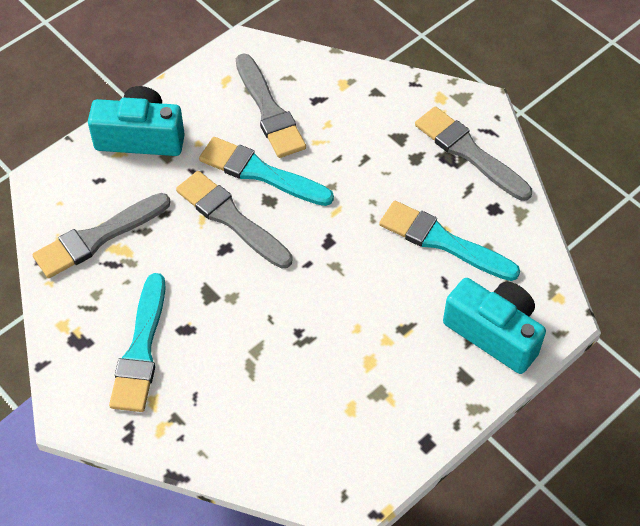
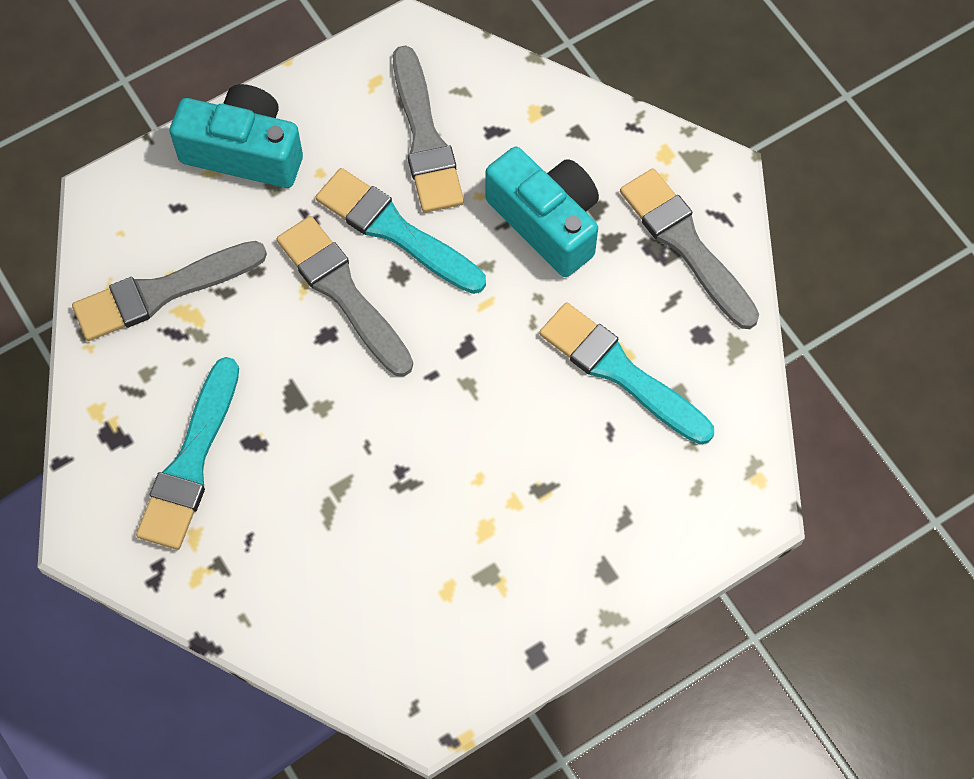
camera: 10 degrees right, 10 degrees up
turquoise camera [443,278,546,374] -> turquoise camera moved to [486,147,599,277]

